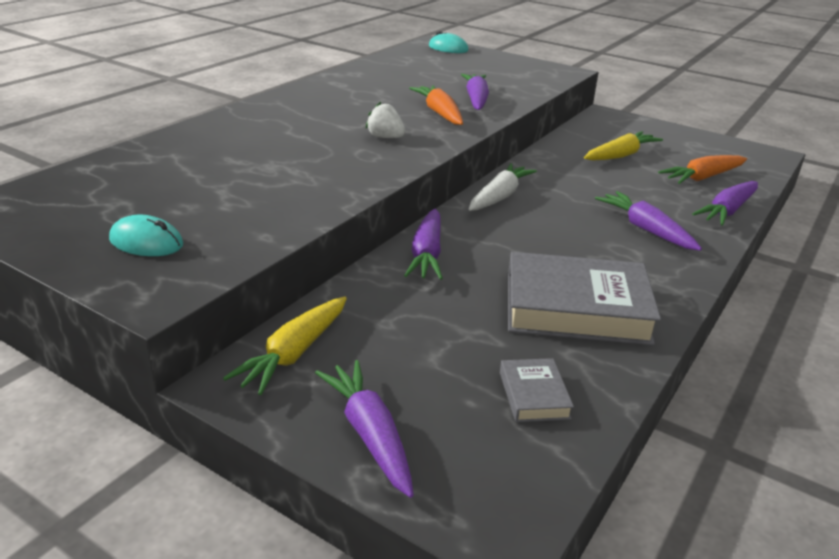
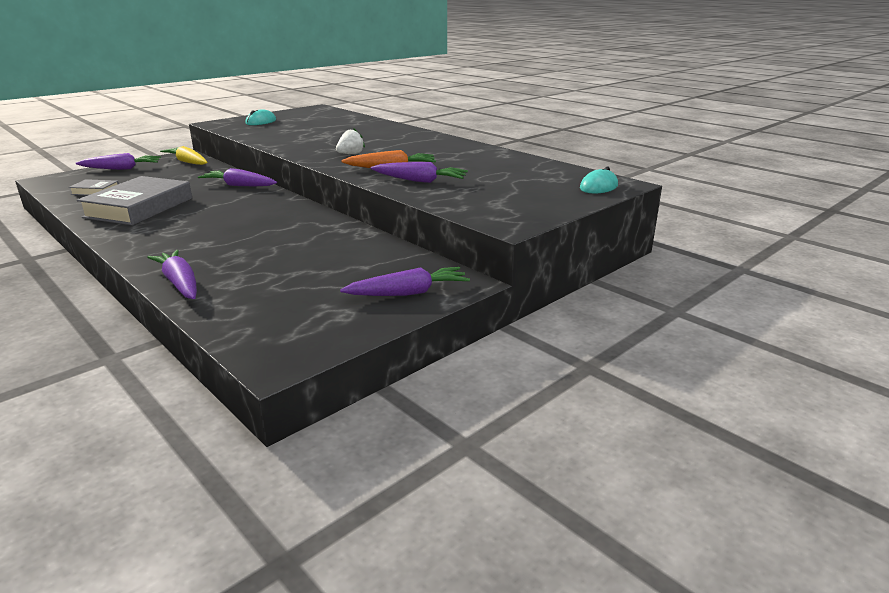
camera: 105 degrees right, 5 degrees down
white carrot [469,163,537,211] -> none
yellow carrot [584,131,663,160] -> none
purple carrot [595,191,702,251] -> purple carrot moved to [340,267,470,296]
orange carrot [658,155,747,184] -> none

